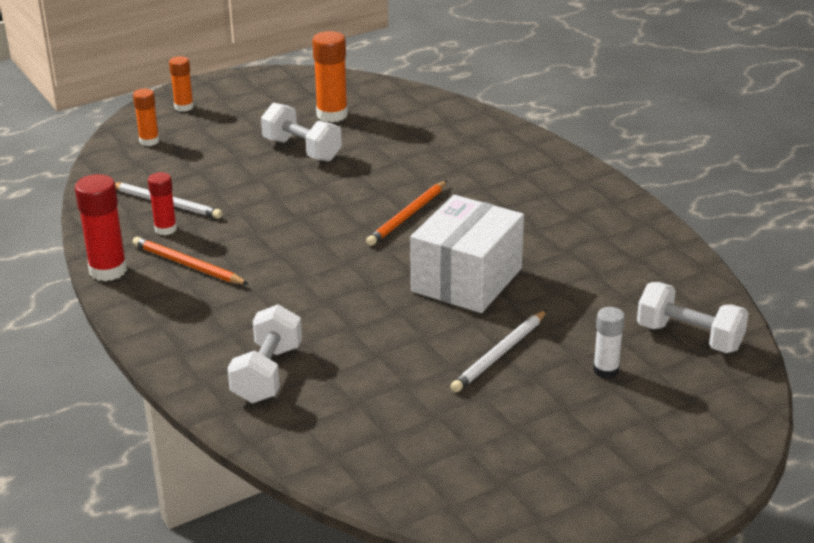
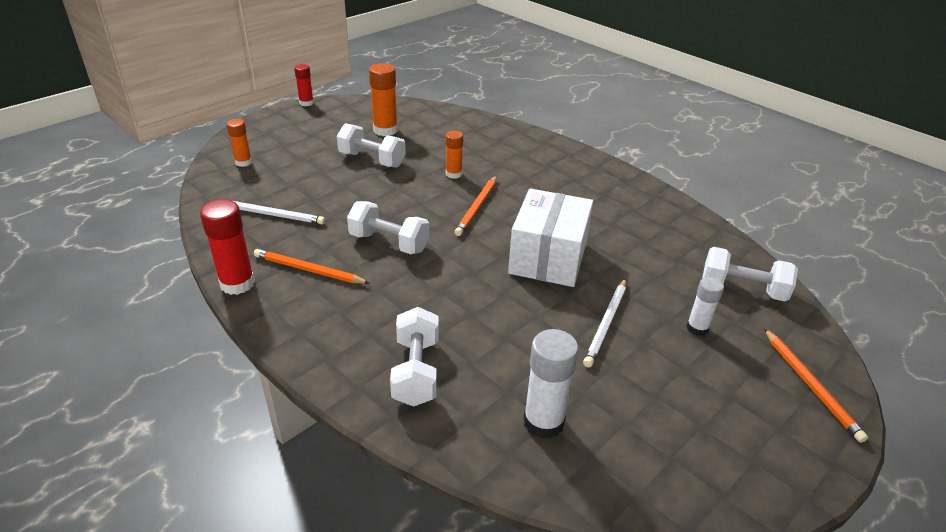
camera: 15 degrees left, 5 degrees up
red glue stick [148,172,177,235] -> red glue stick moved to [294,64,314,106]
orange glue stick [169,56,194,112] -> orange glue stick moved to [446,131,463,179]
none -> white dumbbell [347,201,429,254]
none -> white glue stick [523,329,579,439]
none -> orange pencil [764,328,868,443]

